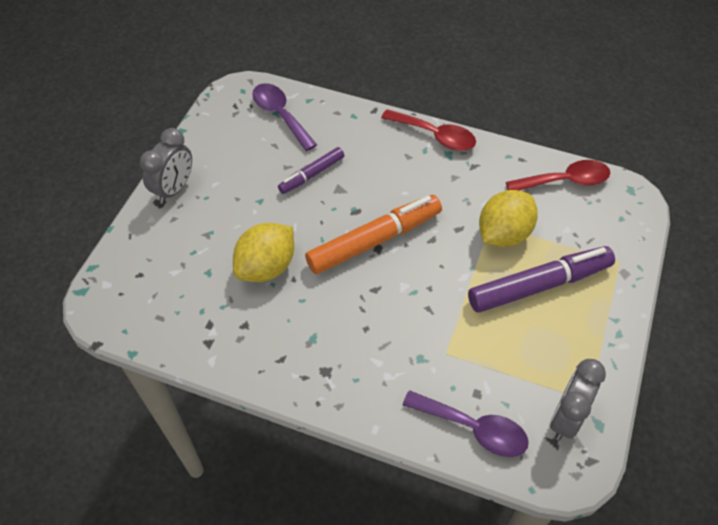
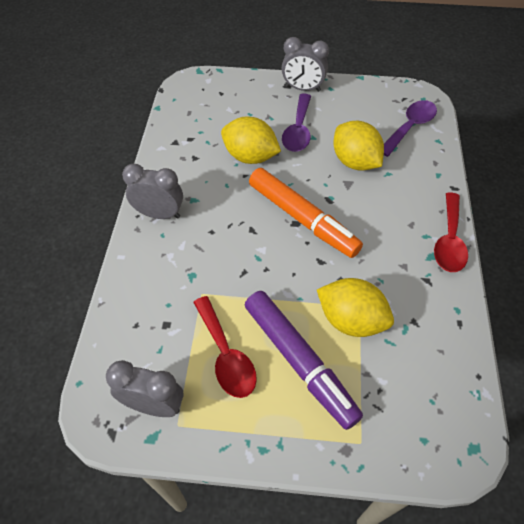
camera: 75 degrees right, 0 degrees up
purple marker [278,147,344,194] -> yellow lemon [333,121,384,171]
purple spoon [403,390,529,457] -> purple spoon moved to [282,93,311,152]
red spoon [506,160,610,191] -> red spoon moved to [193,296,257,398]
none -> grey clock [122,163,183,219]

